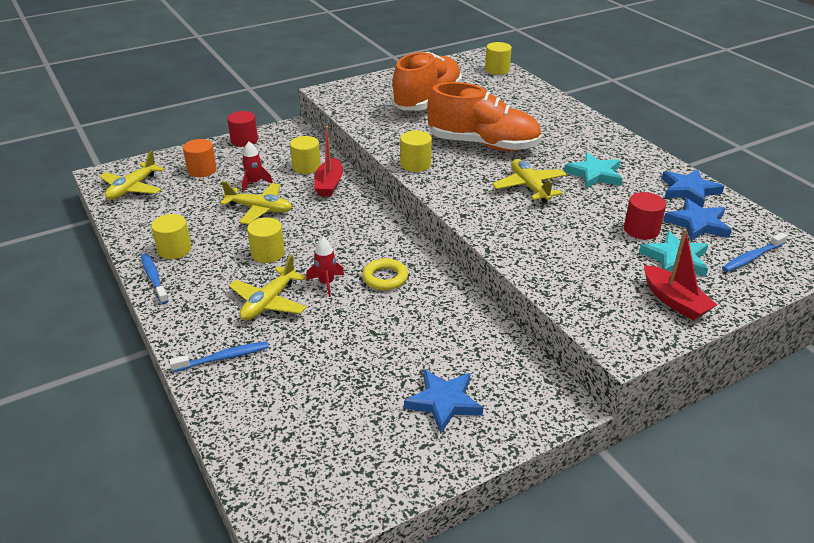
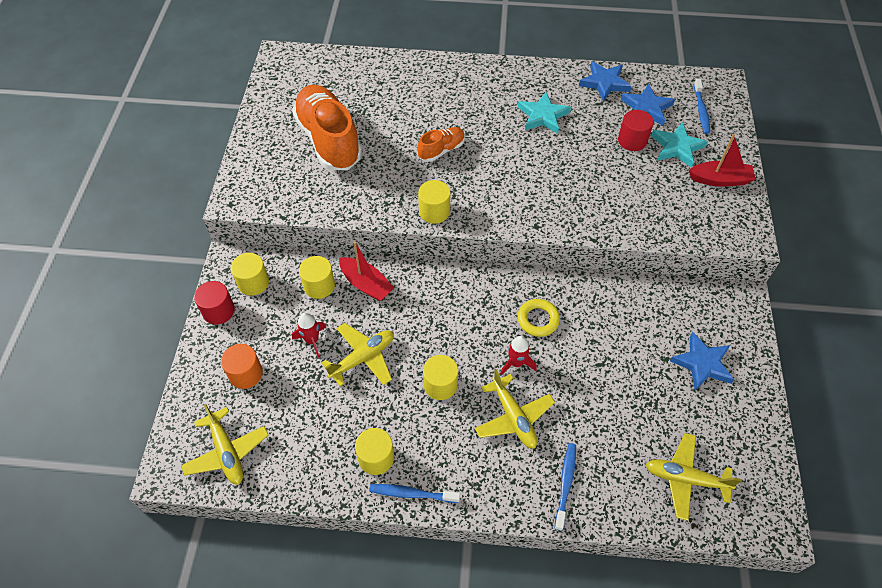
camera: 55 degrees left, 20 degrees up
orange shoe [427,82,542,151] -> orange shoe [418,127,465,162], size x0.48
yellow cylinder [485,42,512,75] -> yellow cylinder moved to [231,253,269,296]
yellow plane [492,159,567,203] -> yellow plane moved to [646,433,742,521]

